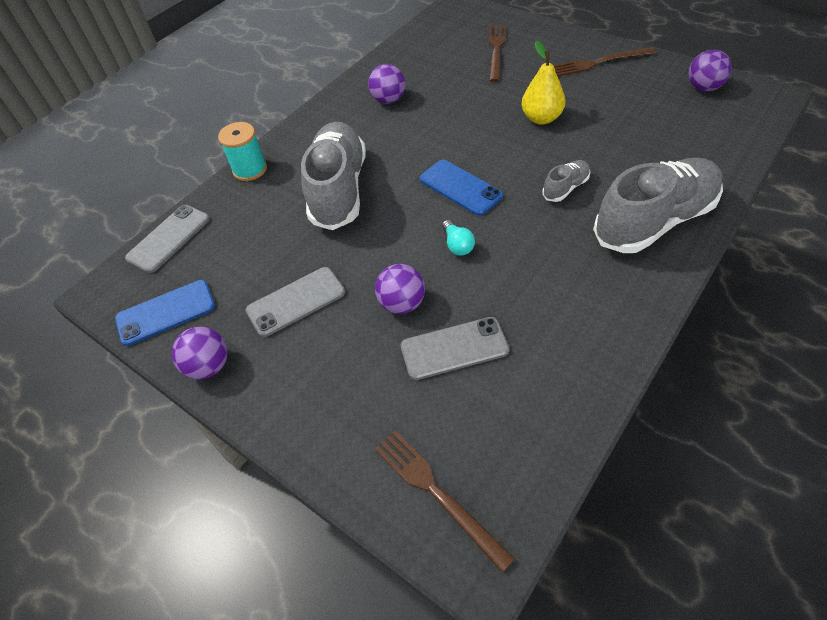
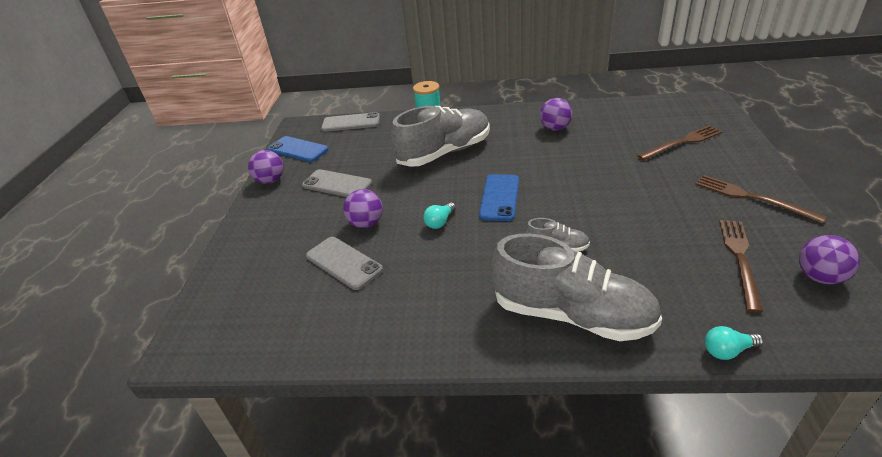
camera: 55 degrees right, 15 degrees down
brown fork [375,430,515,572] -> brown fork moved to [719,220,763,313]
yellow pear [522,41,565,125] -> none
none -> turquoise light bulb [705,326,763,360]

